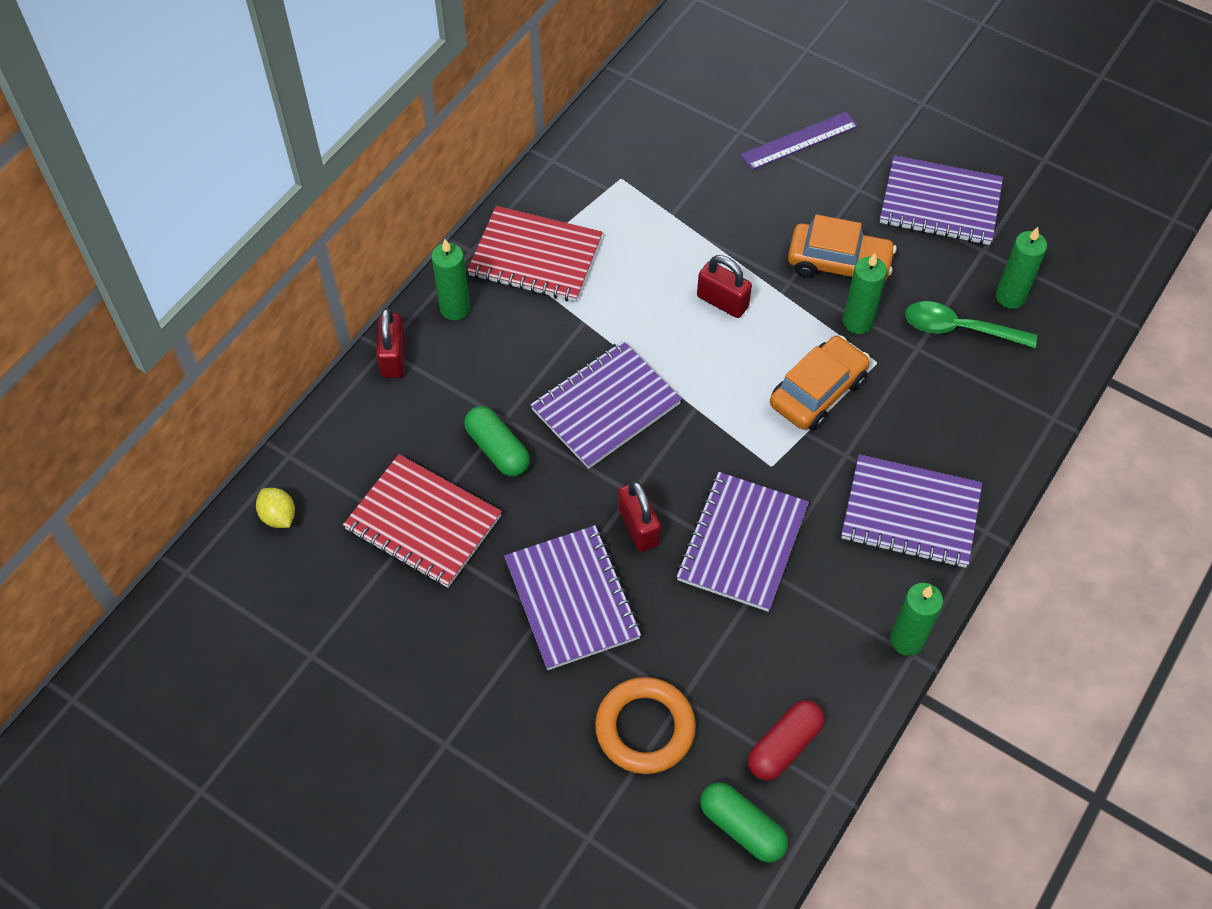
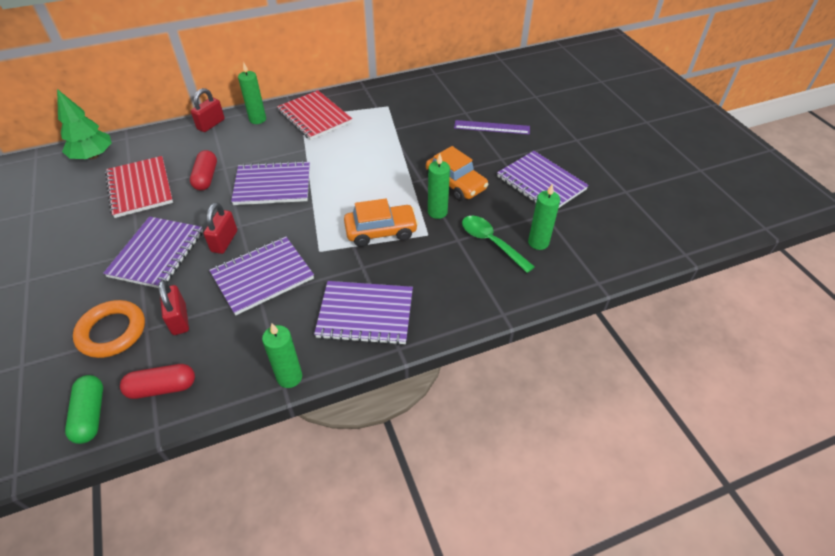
camera: 35 degrees right, 10 degrees down
yellow lemon [256,488,295,528] -> green tree [57,89,112,160]
green capsule [464,406,530,477] -> red capsule [190,150,217,191]
red padlock [697,255,752,318] -> red padlock moved to [159,280,189,335]
purple notebook [841,454,982,568] -> purple notebook turned 45 degrees counterclockwise [314,281,413,345]

